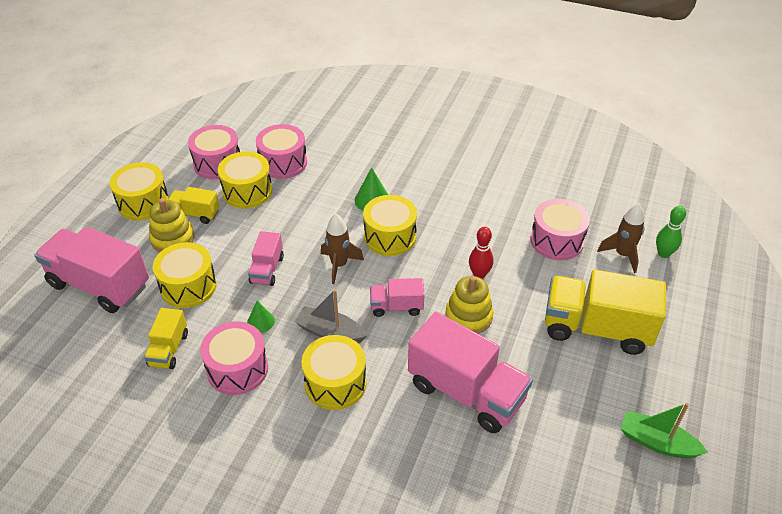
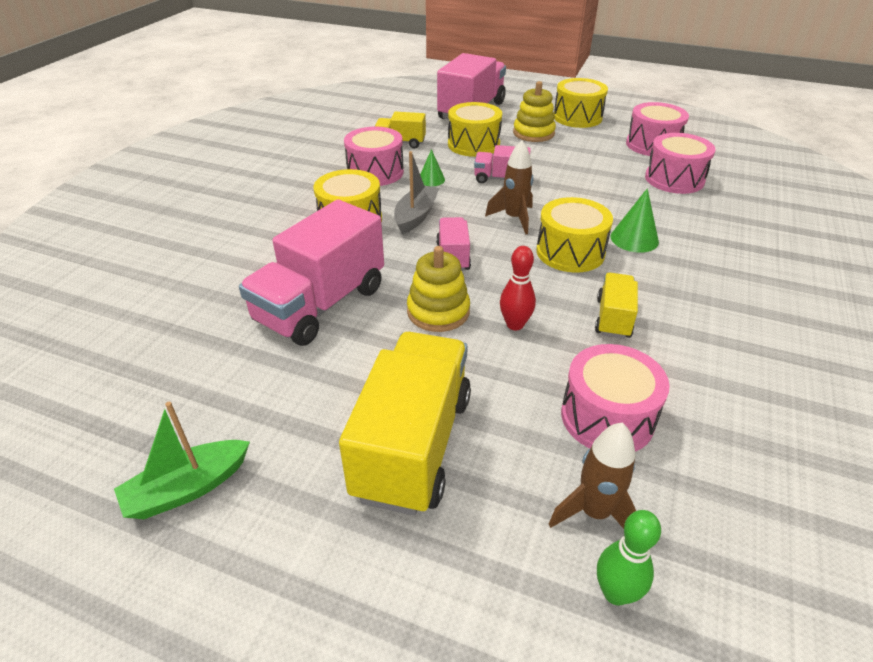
camera: 90 degrees right, 5 degrees down
yellow truck [168,187,220,224] -> yellow truck moved to [595,273,638,339]
yellow drum [218,151,272,209] -> none
green boat [621,403,708,458] -> green boat turned 150 degrees counterclockwise [114,402,250,519]

